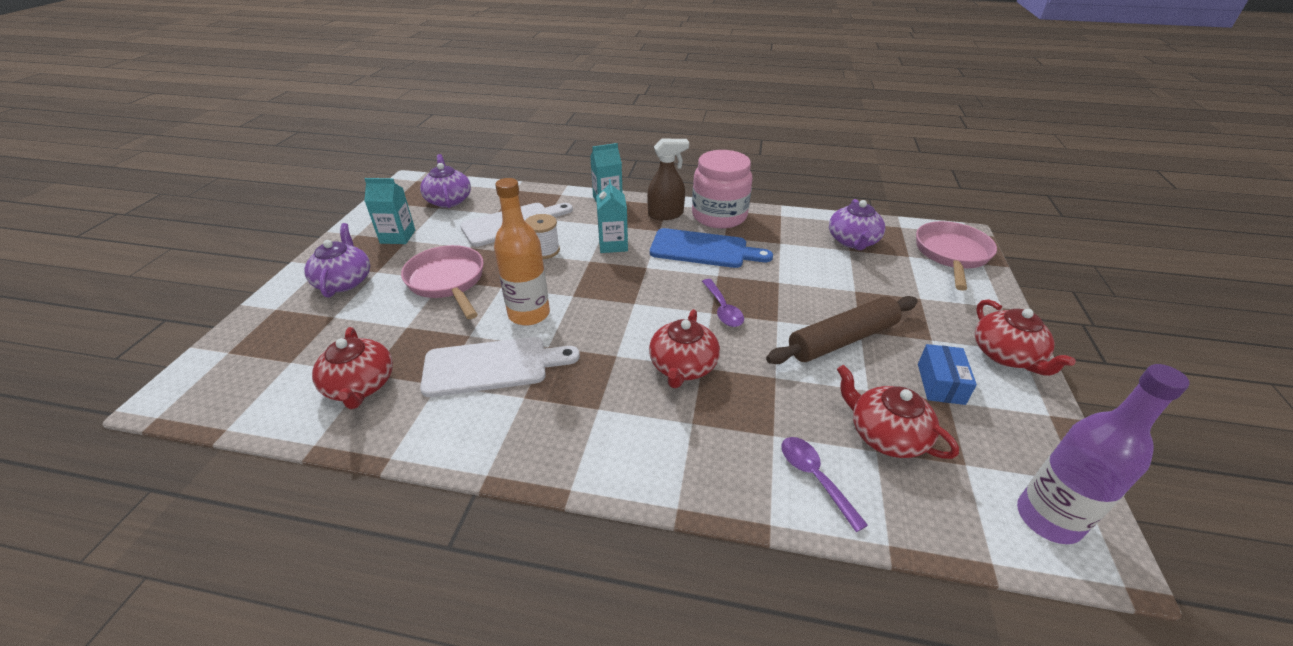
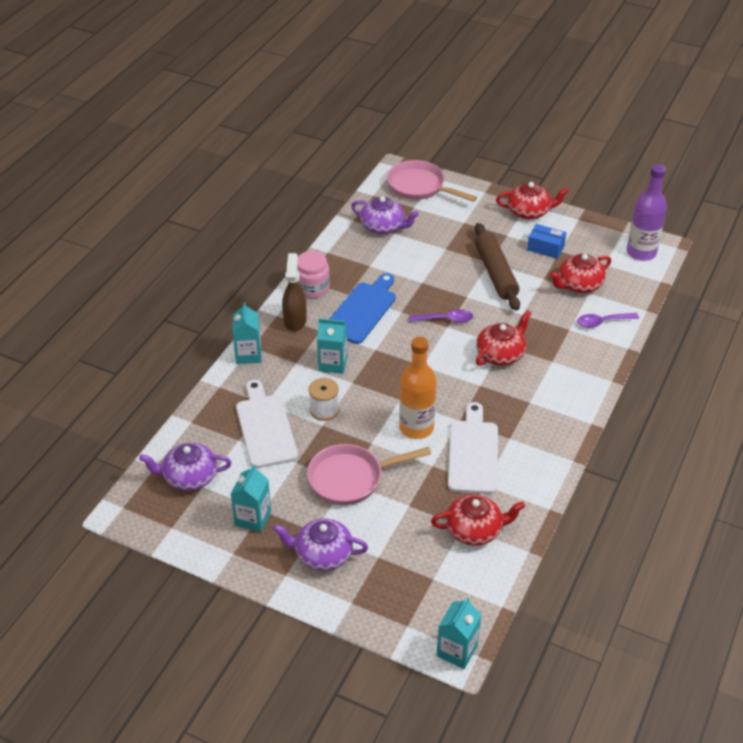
camera: 75 degrees left, 5 degrees up
red teapot [649,309,720,388] -> red teapot turned 75 degrees counterclockwise [476,310,531,366]
pink jar [692,150,753,229] -> pink jar [297,251,330,298], size x0.66
none -> turquoise carton [437,597,481,669]

